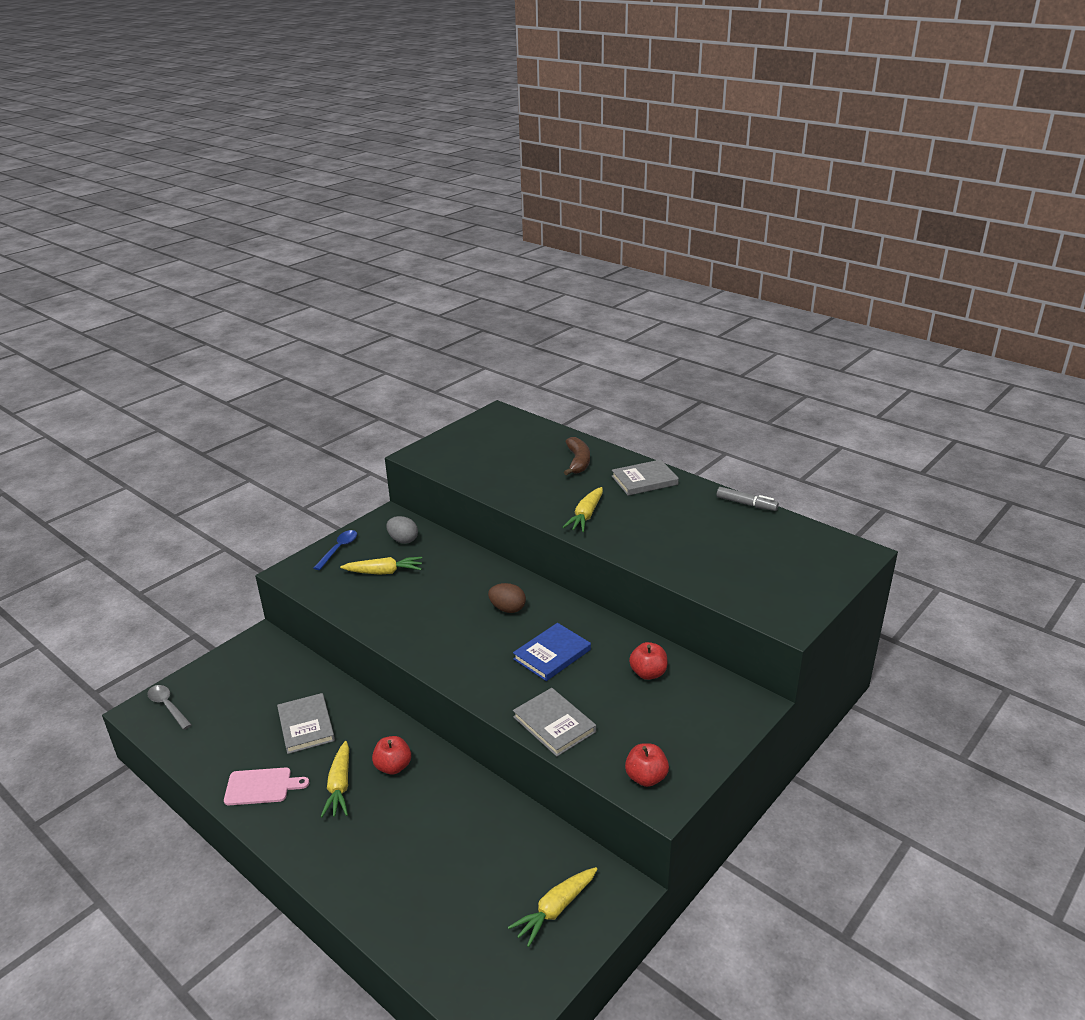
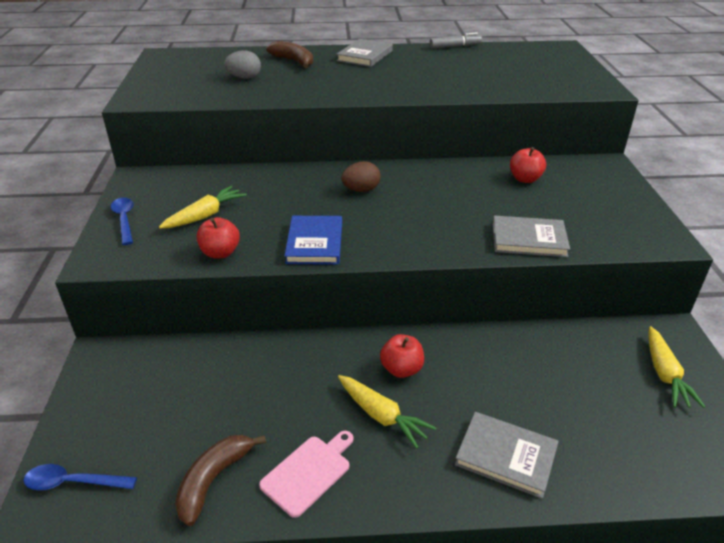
camera: 45 degrees left, 5 degrees up
grey spoon [147,685,192,730] -> blue spoon [23,464,137,490]
grey book [277,693,335,754] -> grey book moved to [455,412,559,499]
grey egg [386,516,418,544] -> grey egg moved to [224,50,261,79]
blue book [513,623,591,681] -> blue book moved to [284,216,342,265]
yellow carrot [562,487,603,532] -> none
red apple [625,743,669,787] -> red apple moved to [197,217,240,259]
none -> brown banana [175,435,266,526]

